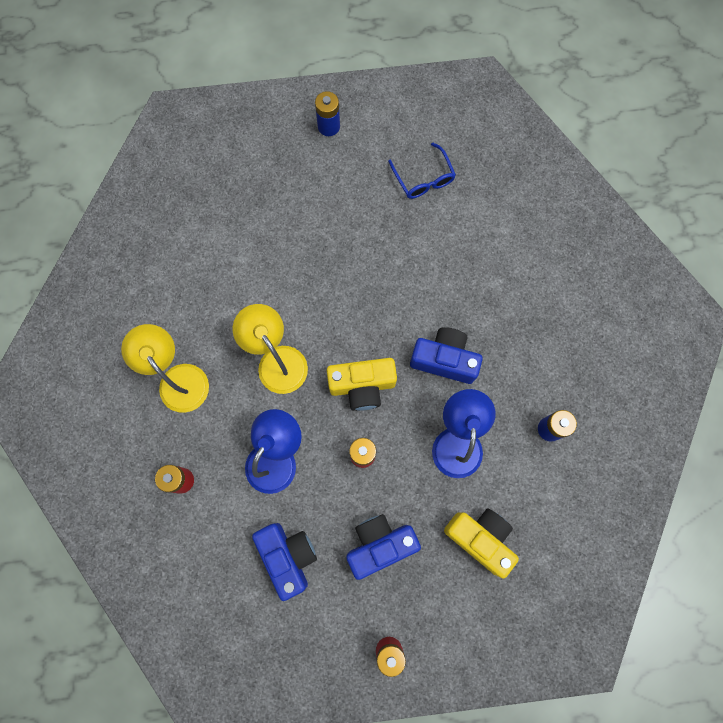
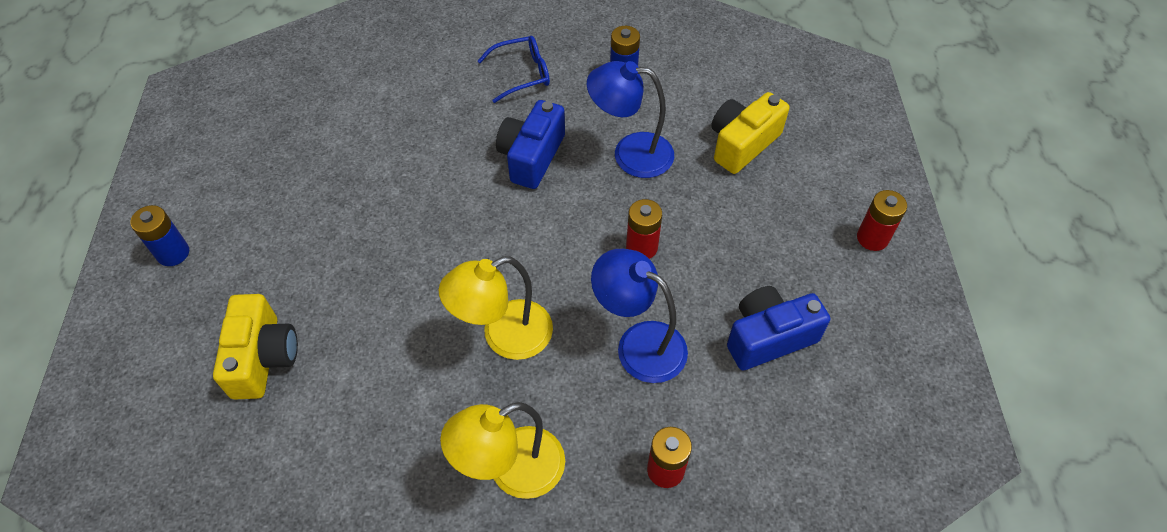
camera: 85 degrees left, 20 degrees down
yellow camera [327,358,397,411] -> yellow camera moved to [213,294,298,399]
blue camera [346,514,421,580] -> none
blue glasses [388,142,456,199] -> blue glasses moved to [478,36,550,103]

